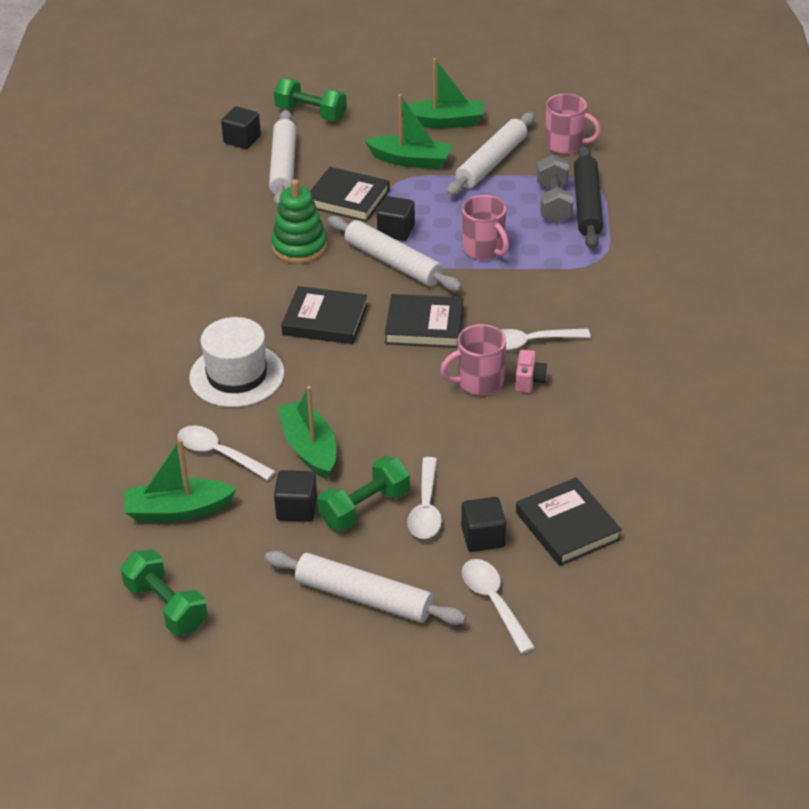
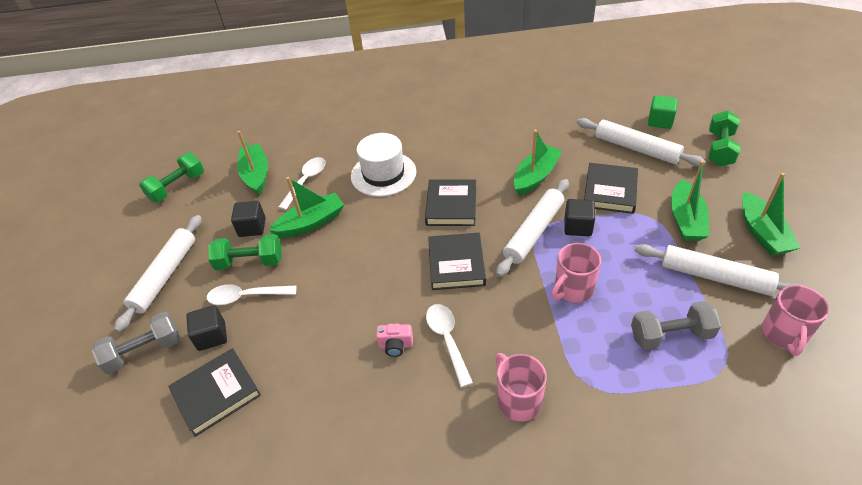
camera: 85 degrees right, 5 degrees up
black cube [221,107,261,149] -> green cube [648,95,678,129]
white rolling pin [269,110,296,206] -> white rolling pin turned 45 degrees clockwise [577,118,706,167]
green stacking toy [272,179,327,264] -> green boat [514,130,562,196]
green dumbbell [318,456,410,531] -> green dumbbell turned 45 degrees counterclockwise [208,234,282,270]
pink mug [440,324,506,395] -> pink mug moved to [495,353,547,422]
white spoon [462,559,535,654] -> grey dumbbell [92,312,180,374]
black rolling pin [574,146,603,249] -> none

